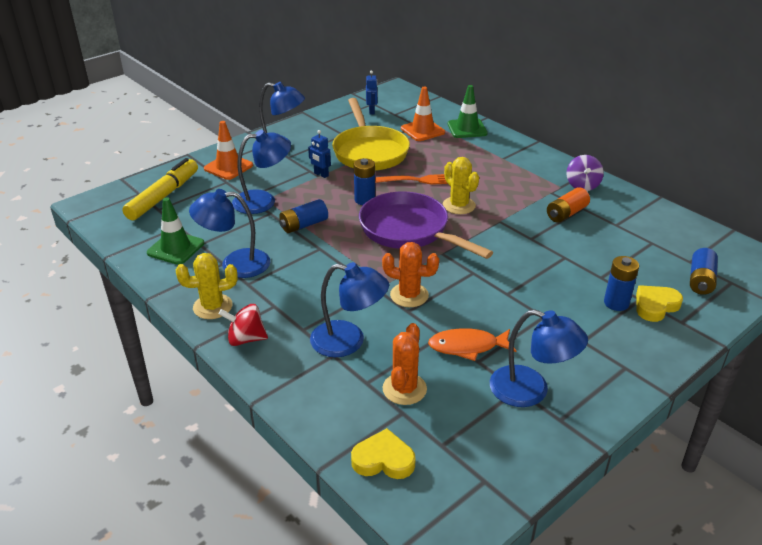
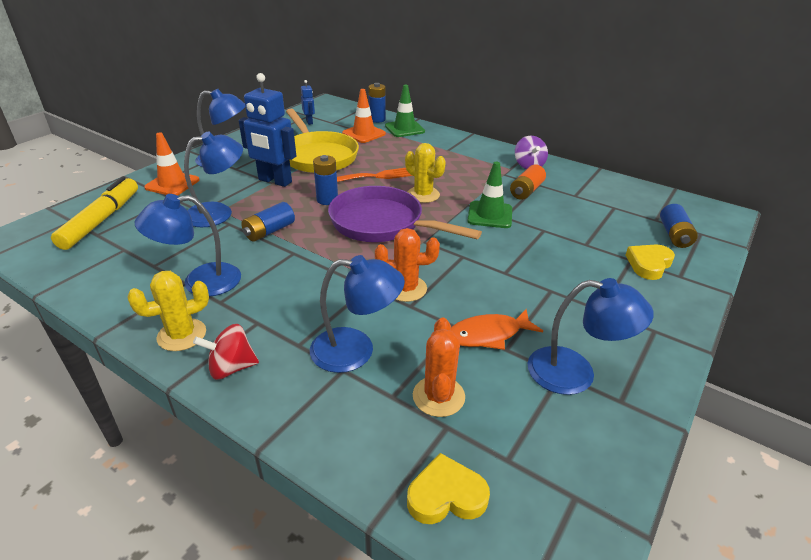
camera: 15 degrees left, 0 degrees up
green traffic cone [147,197,204,265] -> green traffic cone moved to [467,162,512,228]
blue robot [308,130,331,178] -> blue robot [239,73,296,187], size x2.08
blue battery [604,256,639,311] -> blue battery moved to [368,83,386,123]

